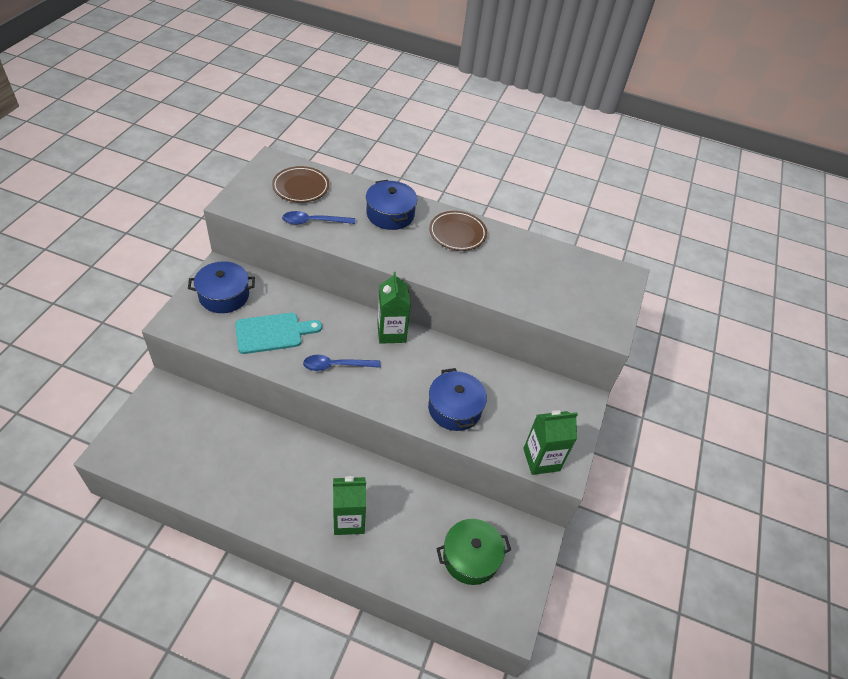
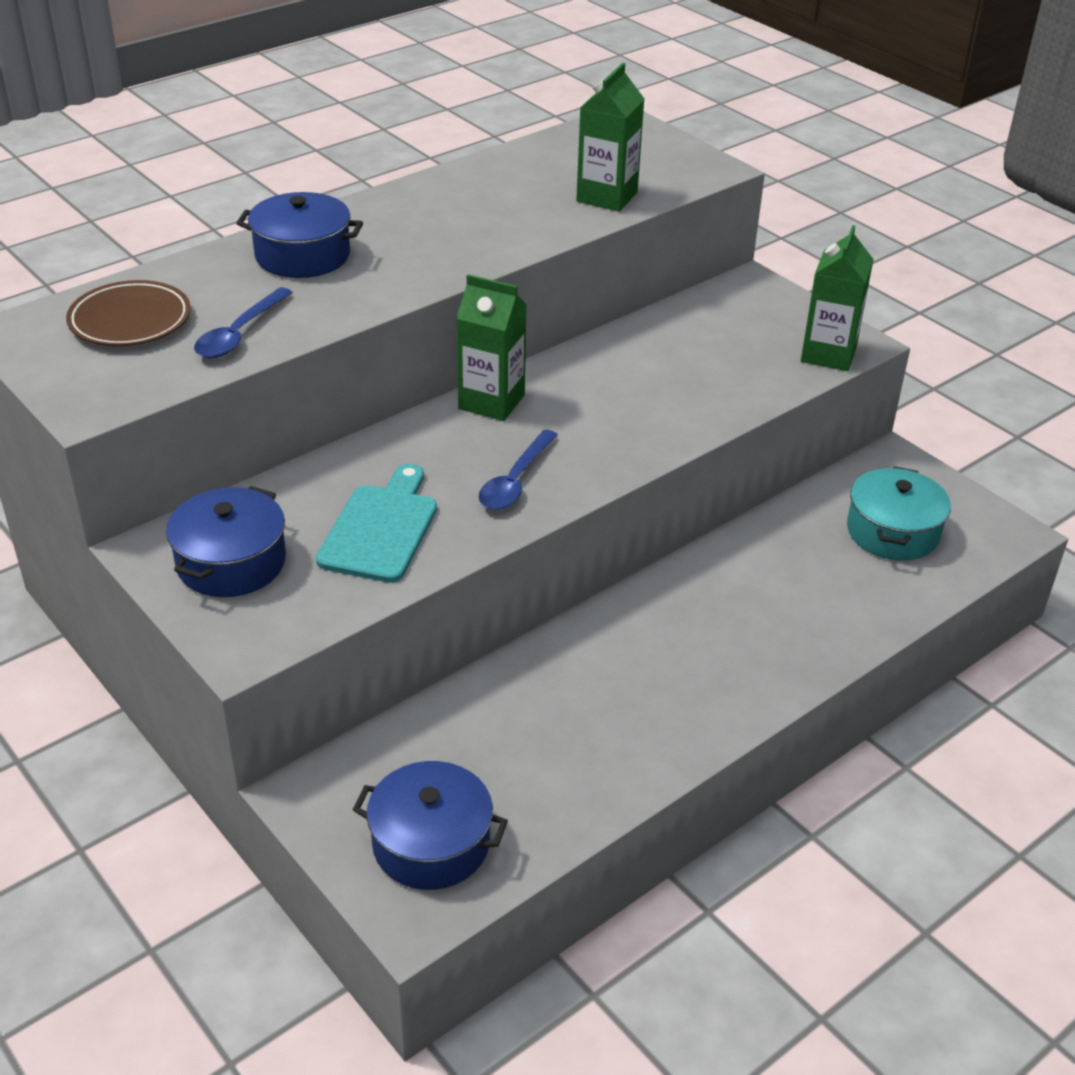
camera: 55 degrees left, 10 degrees down
green carton [333,476,366,535] -> green carton moved to [576,63,644,212]
blue pot [428,368,487,431] -> blue pot moved to [353,761,508,890]
brown plate [429,211,487,251] -> none
green pot [436,519,511,585] -> turquoise pot [847,466,951,561]

